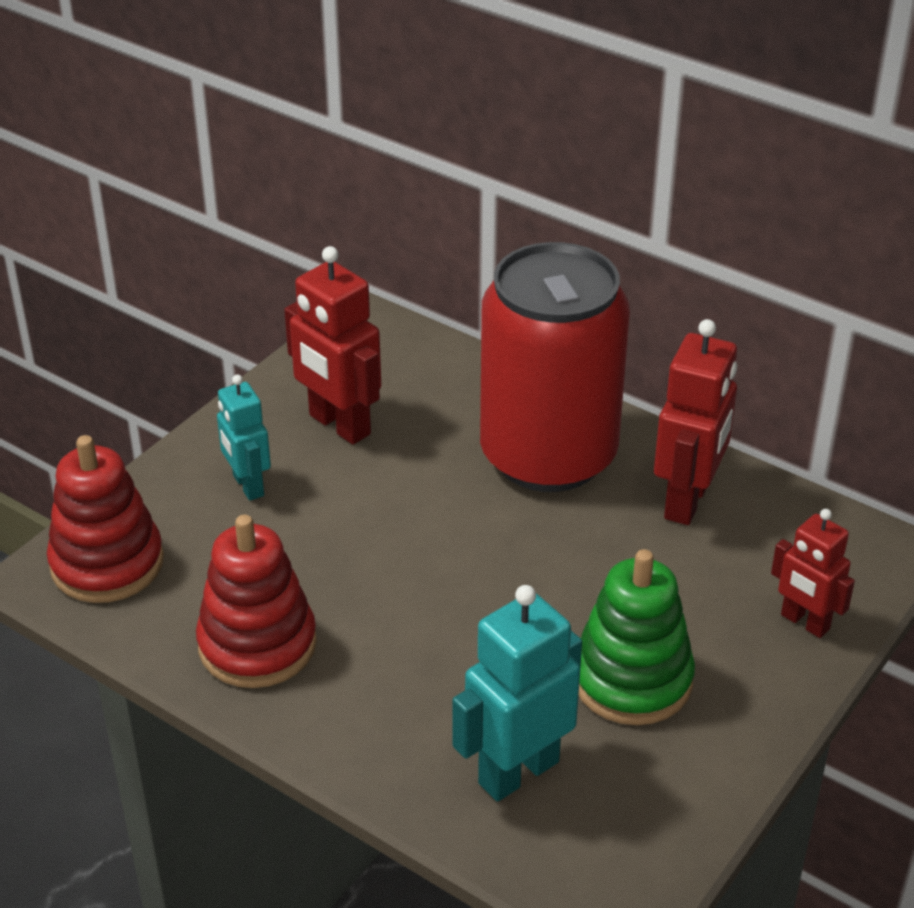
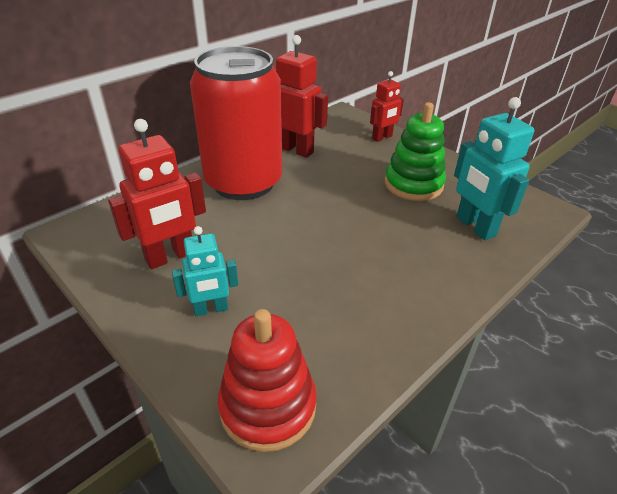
camera: 80 degrees left, 0 degrees up
red stacking toy [196,515,317,688] -> none

